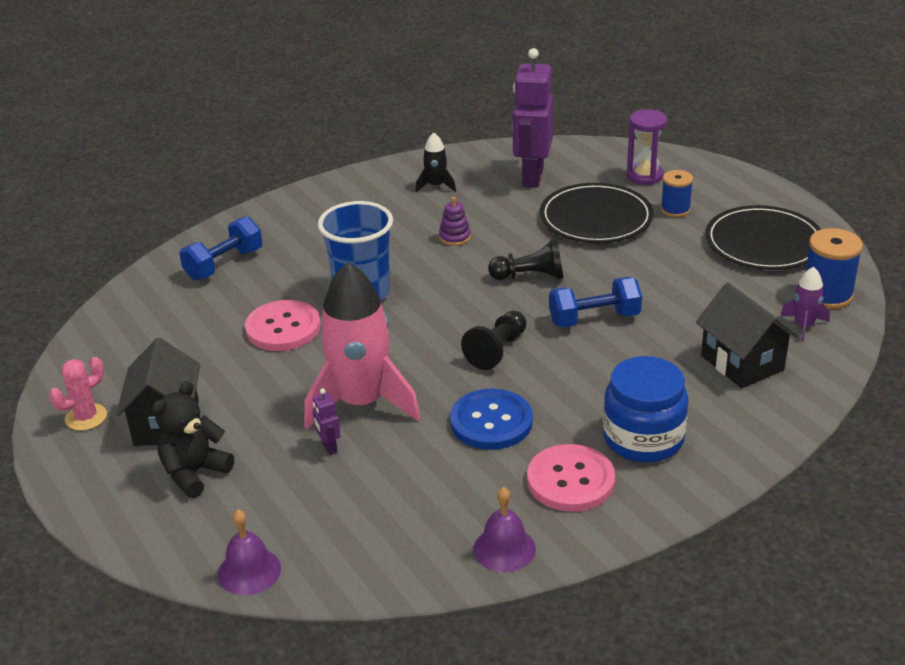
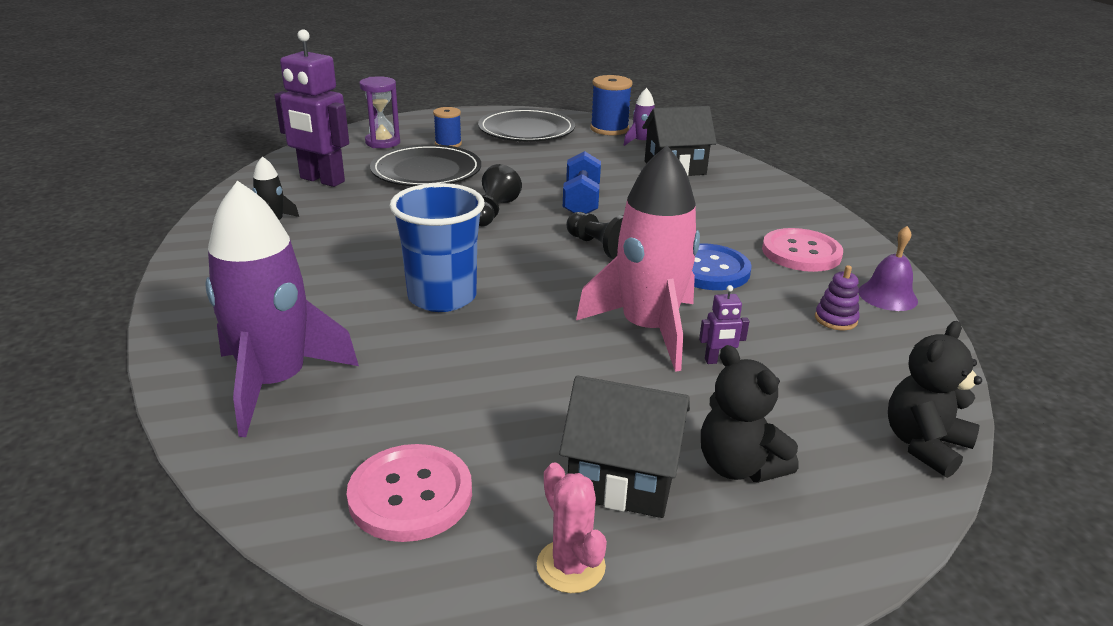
camera: 75 degrees left, 5 degrees down
blue dumbbell [179,216,263,280] -> purple rocket [205,181,359,437]
purple bell [218,510,281,595] -> black teddy bear [888,321,982,478]
pink button [245,300,321,351] -> pink button moved to [346,444,472,542]
purple stacking toy [439,197,471,246] -> purple stacking toy moved to [815,265,860,330]
blue jar [603,356,689,462] -> none

